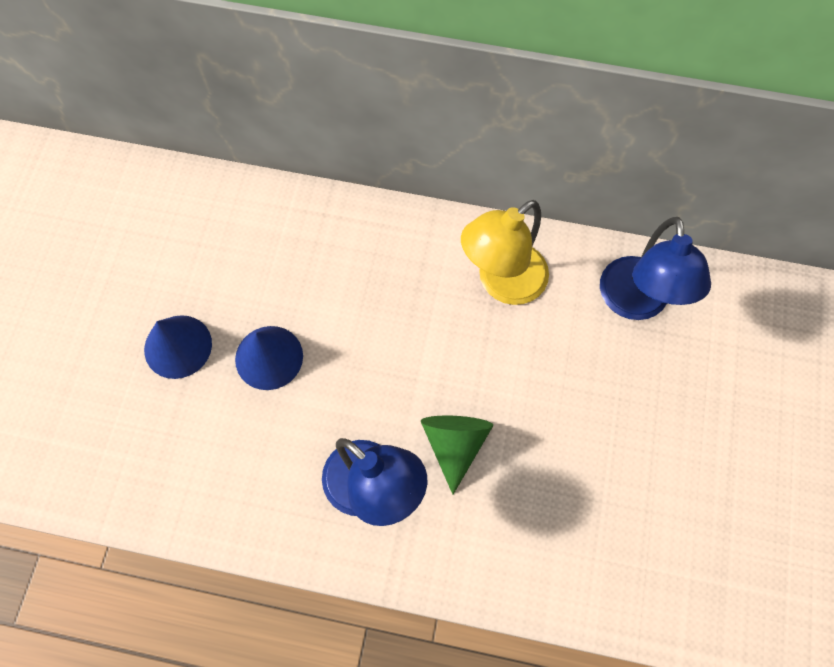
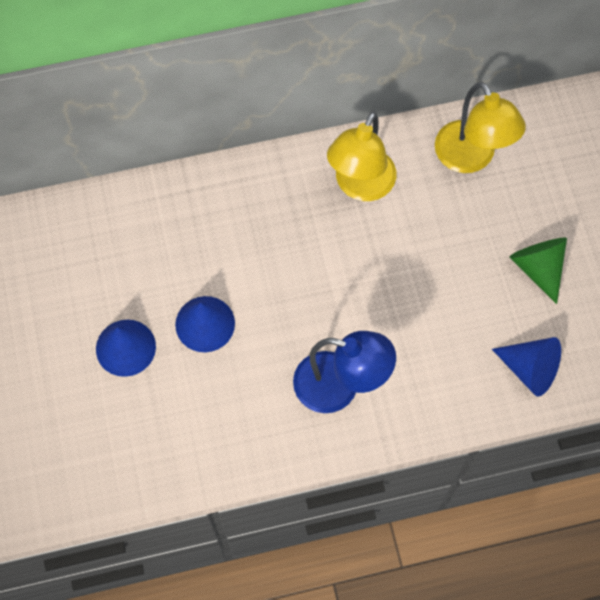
camera: 25 degrees left, 0 degrees up
green cone [421,416,493,494] -> green cone moved to [510,238,567,304]
blue lamp [600,217,711,320] -> yellow lamp [435,82,526,173]
none -> blue cone [492,337,561,396]

